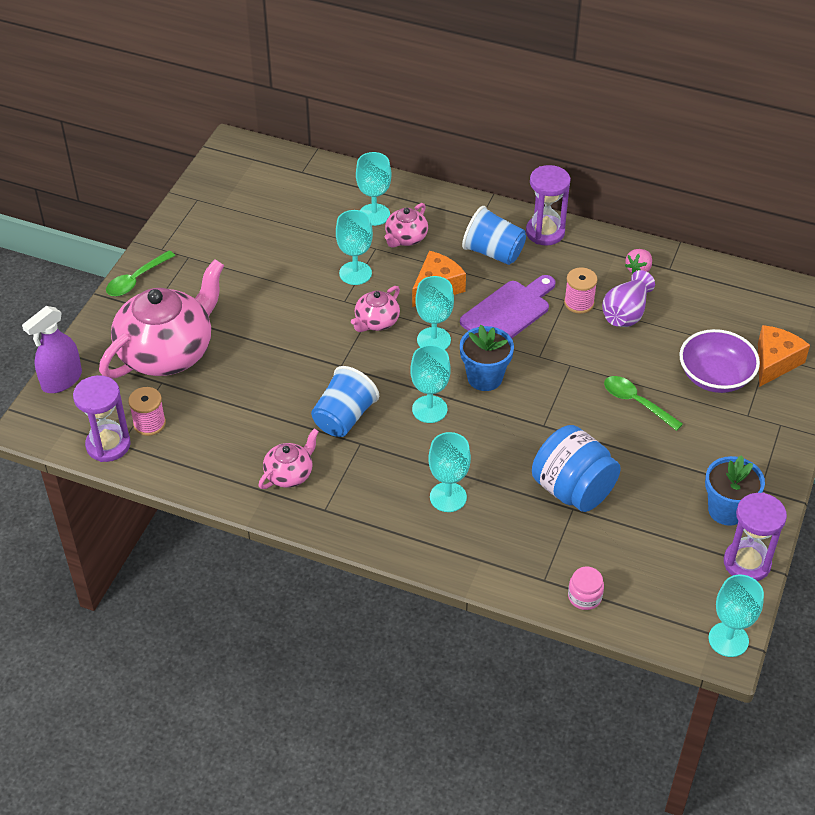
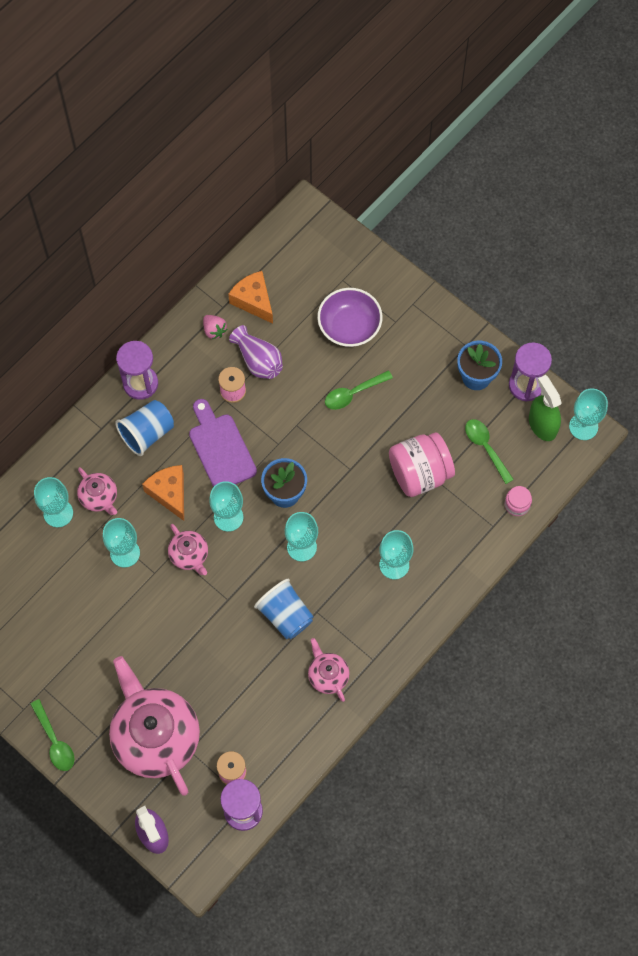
camera: 70 degrees left, 20 degrees up
blue jar [532,425,621,512] -> pink jar [389,432,455,497]
orange cheese [758,325,810,387] -> orange cheese moved to [228,271,273,324]
none -> green spoon [465,419,514,484]
none -> green spray bottle [529,375,562,441]

